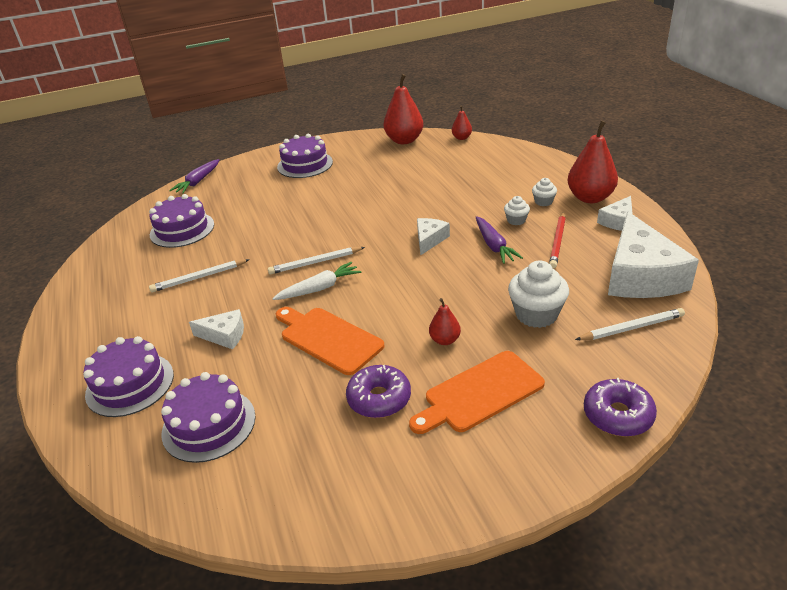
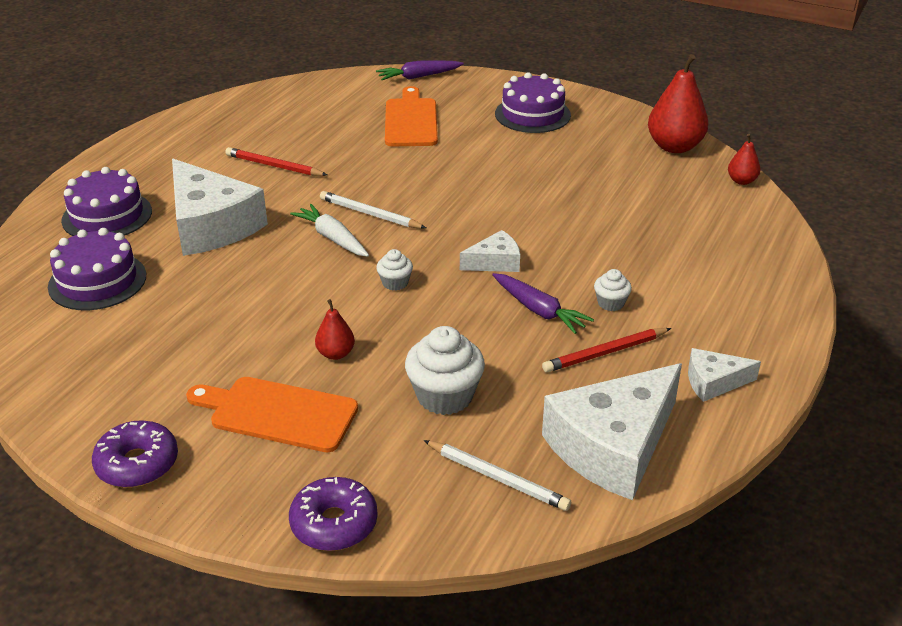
camera: 45 degrees right, 0 degrees up
purple cake [149,194,214,248] -> none
white pencil [149,259,250,292] -> red pencil [225,147,327,176]
white cheese [189,309,244,349] -> white cheese [172,159,268,256], size x2.07
white carrot [272,262,361,300] -> white carrot turned 150 degrees counterclockwise [290,204,369,257]
orange cutting board [276,307,384,375] -> orange cutting board moved to [385,86,438,146]
purple donut [346,365,411,418] -> purple donut moved to [92,420,178,488]
purple carrot [476,216,523,264] -> purple carrot turned 75 degrees counterclockwise [492,273,594,334]
white cupcake [532,178,557,206] -> white cupcake moved to [376,249,413,290]
red pear [567,121,618,203] -> none

